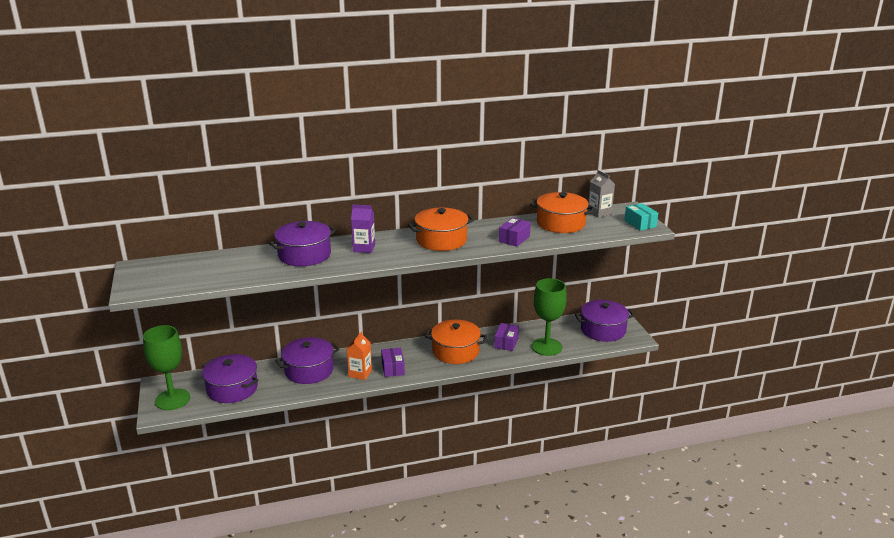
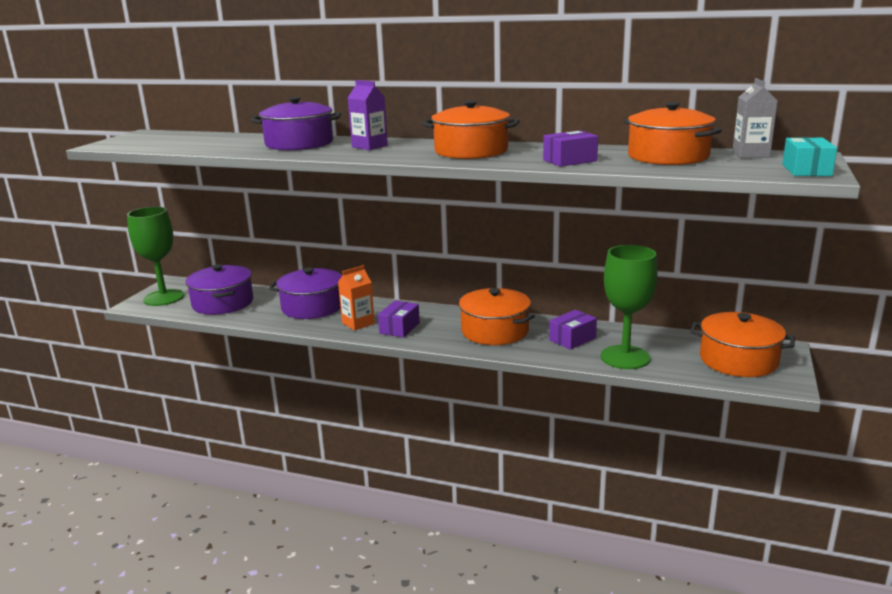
camera: 35 degrees right, 5 degrees down
purple pot [575,300,635,342] -> orange pot [690,312,795,377]

